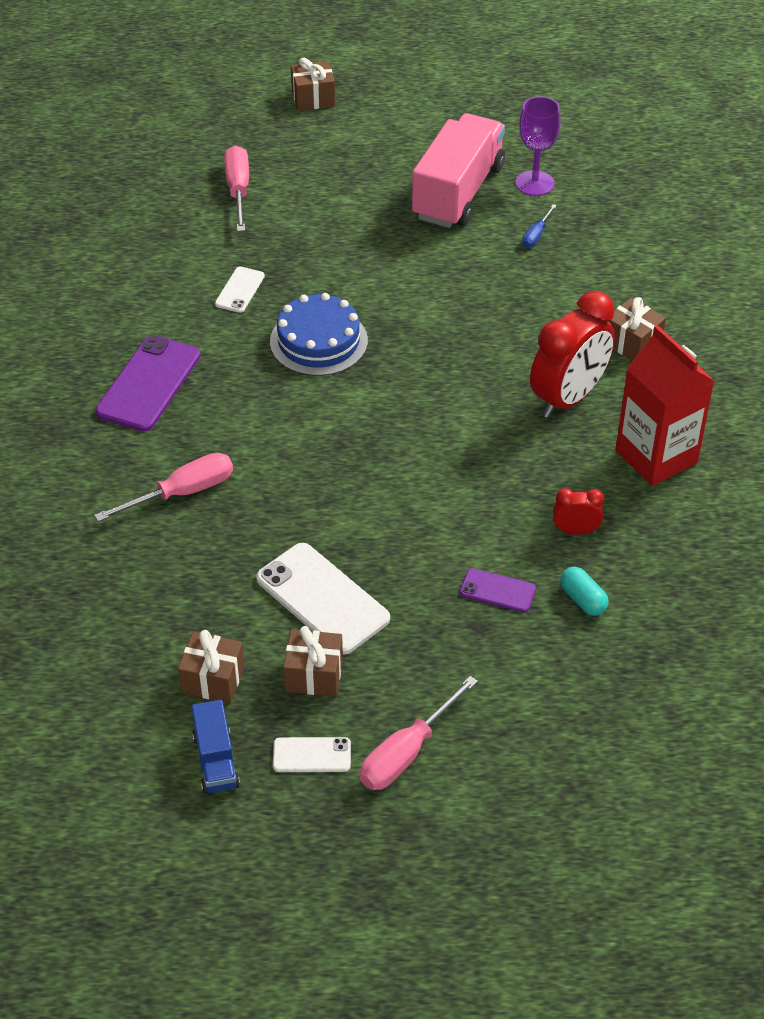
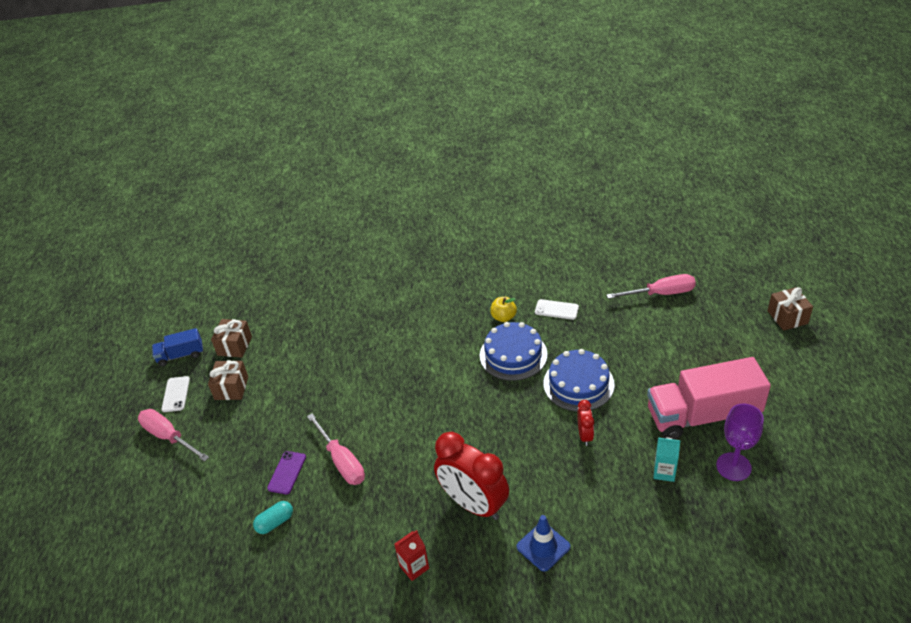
camera: 90 degrees right, 5 degrees down
pink screwdriver [94,453,233,522] -> pink screwdriver moved to [307,413,365,485]
purple phone [95,335,200,432] -> none
white phone [256,543,390,655] -> none
pink truck [412,113,505,228] -> pink truck turned 150 degrees clockwise [647,357,771,440]
blue screwdriver [522,204,557,248] -> turquoise carton [653,438,680,482]
red clock [553,488,604,535] -> red clock moved to [577,400,594,446]
brown gift [607,297,666,361] -> blue traffic cone [517,515,571,572]
red carton [616,325,714,486] -> red carton [394,530,429,581], size x0.46
none -> yellow apple [490,297,517,322]
none -> blue cake [543,349,615,412]

